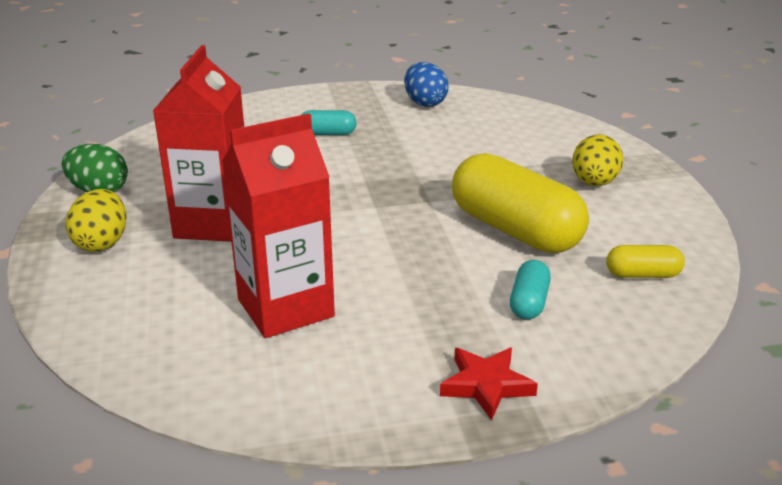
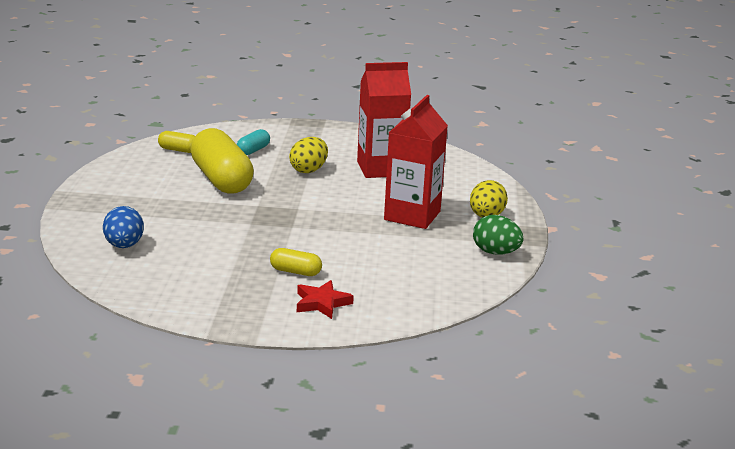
camera: 165 degrees left, 5 degrees down
turquoise capsule [302,110,357,135] -> yellow capsule [270,248,322,276]
blue egg [404,62,448,107] -> blue egg moved to [103,206,144,248]
red star [440,348,538,420] -> red star moved to [297,280,354,319]
yellow egg [572,135,623,186] -> yellow egg moved to [289,137,328,173]

